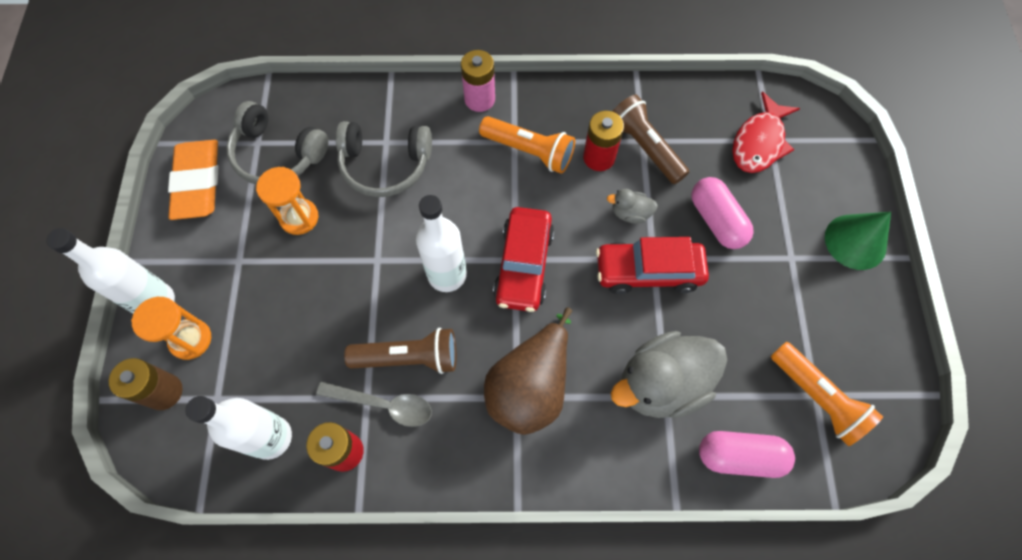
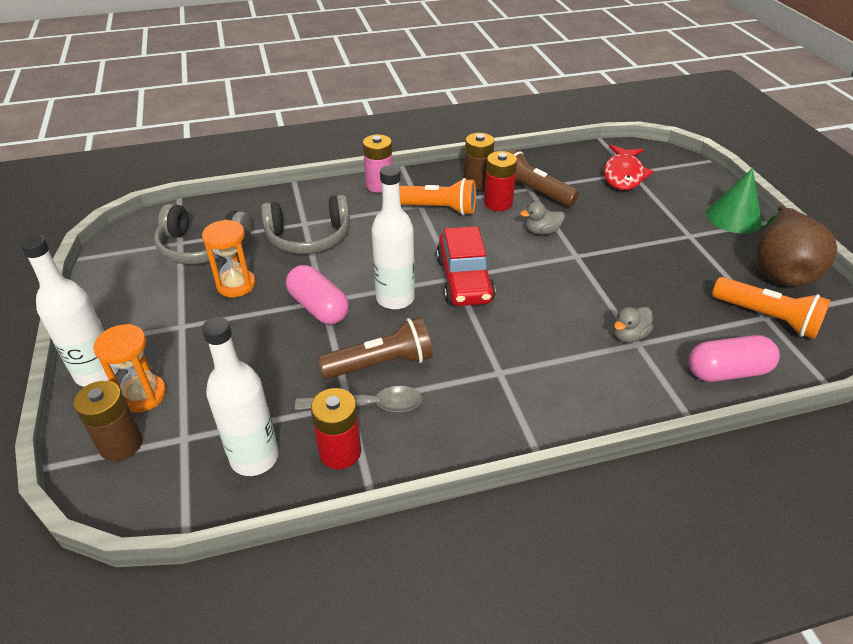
camera: 15 degrees left, 25 degrees down
orange eraser [168,140,219,220] -> none
brown pear [484,307,572,435] -> brown pear moved to [756,206,837,286]
red car [596,237,709,294] -> none
grey duck [611,331,727,418] -> grey duck [613,307,653,343], size x0.45
pink capsule [691,177,754,249] -> pink capsule moved to [286,265,349,324]
none -> brown battery [464,133,495,191]

